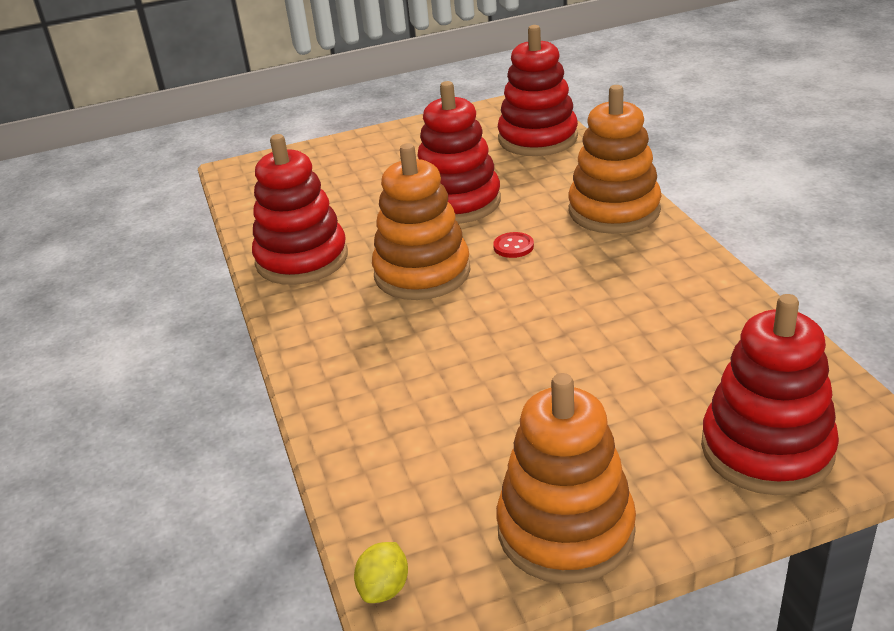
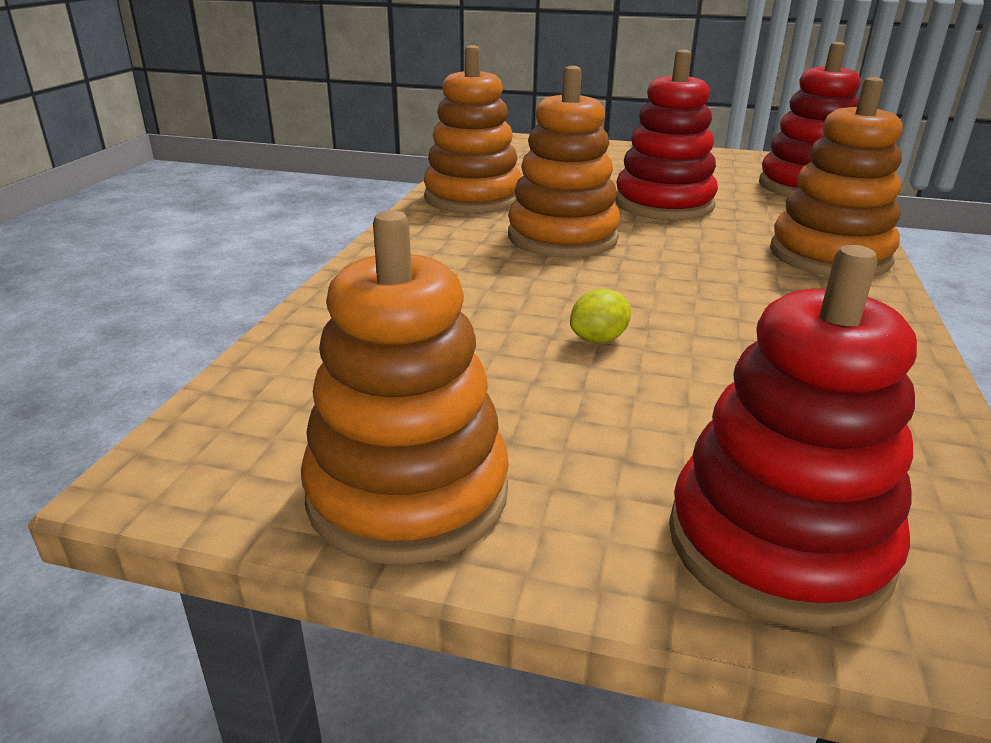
camera: 30 degrees right, 5 degrees down
red stacking toy [252,134,348,285] -> orange stacking toy [424,45,521,214]
yellow lemon [354,542,408,603] -> yellow lemon moved to [570,289,631,343]
red button [493,232,534,258] -> none

